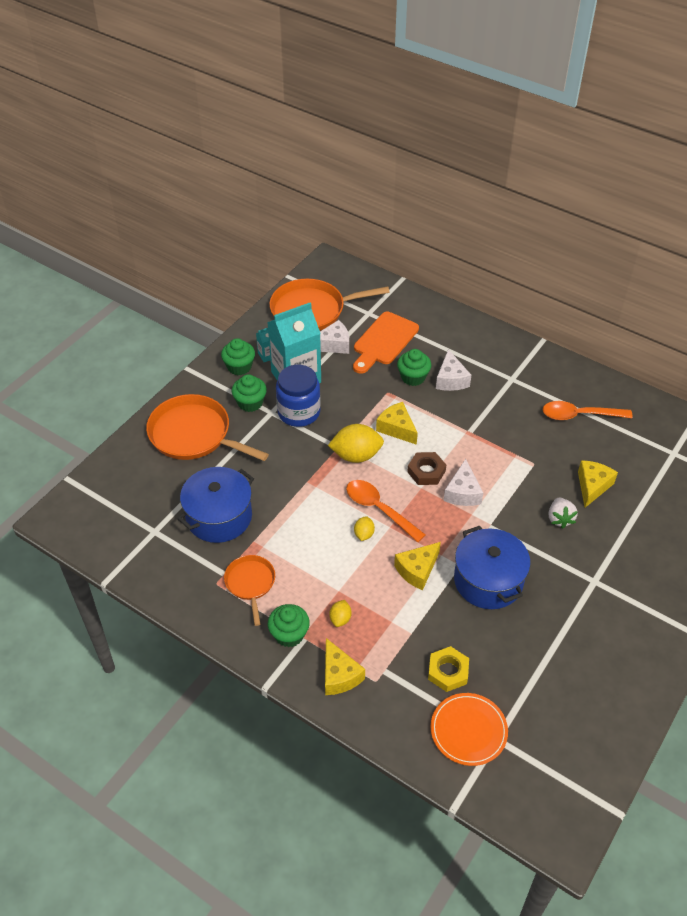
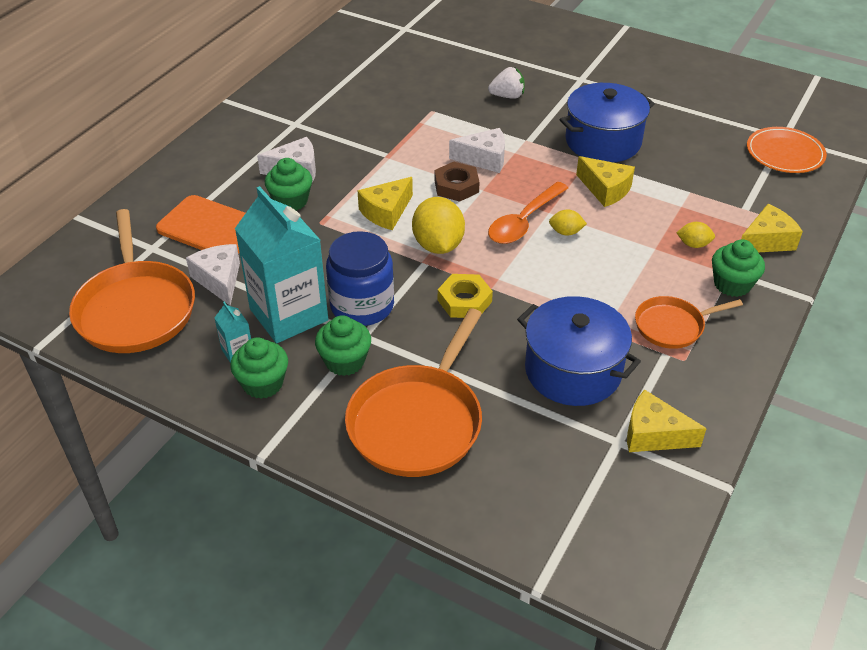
camera: 95 degrees left, 5 degrees down
yellow nut [428,646,469,692] -> yellow nut moved to [438,274,493,318]
orange spoon [543,401,633,420] -> none
yellow cheese [578,460,618,507] -> yellow cheese moved to [627,390,707,452]

